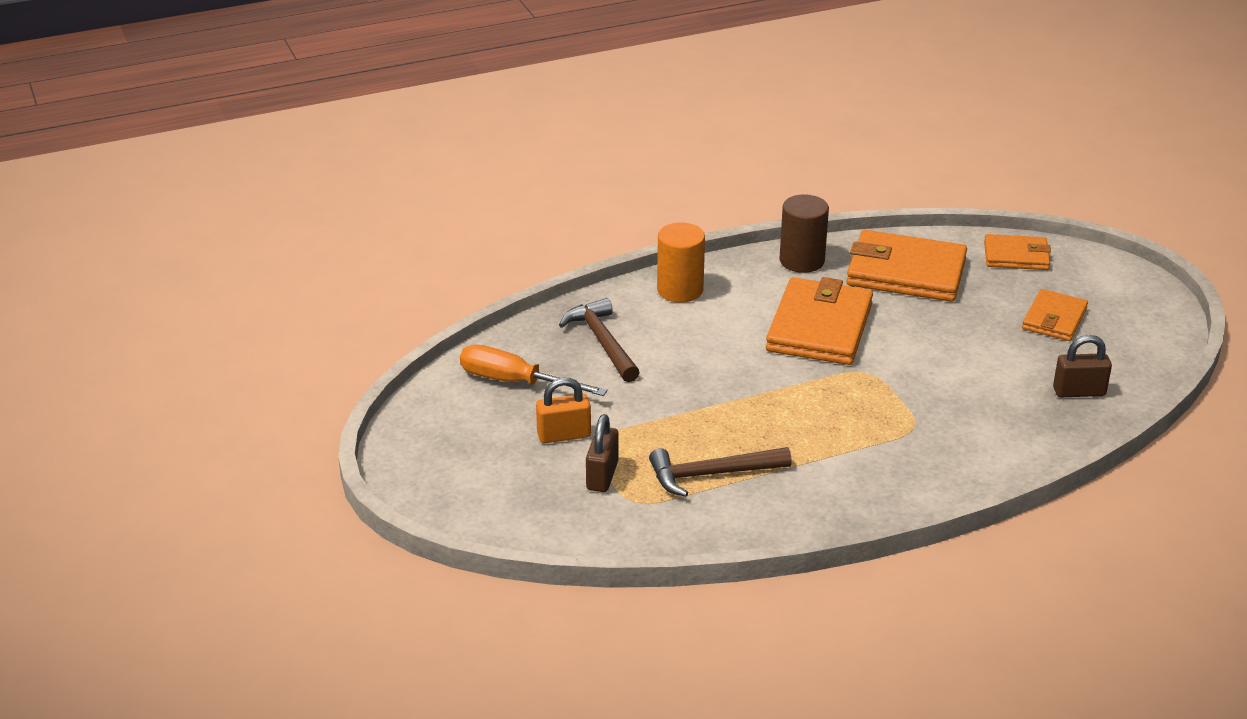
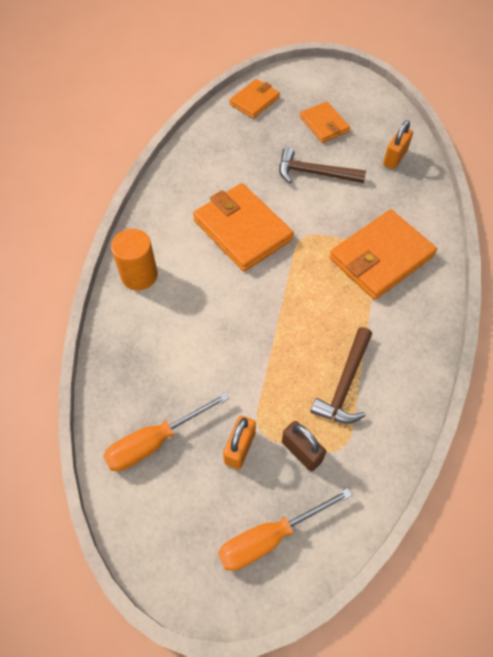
camera: 55 degrees left, 25 degrees up
brown hammer [559,298,640,382] -> brown hammer moved to [279,147,366,183]
brown cylinder [779,194,829,273] -> none
orange wallet [846,230,967,302] -> orange wallet moved to [330,209,437,300]
brown padlock [1053,335,1112,397] -> orange padlock [383,120,413,169]
none -> orange screwdriver [218,488,352,571]

